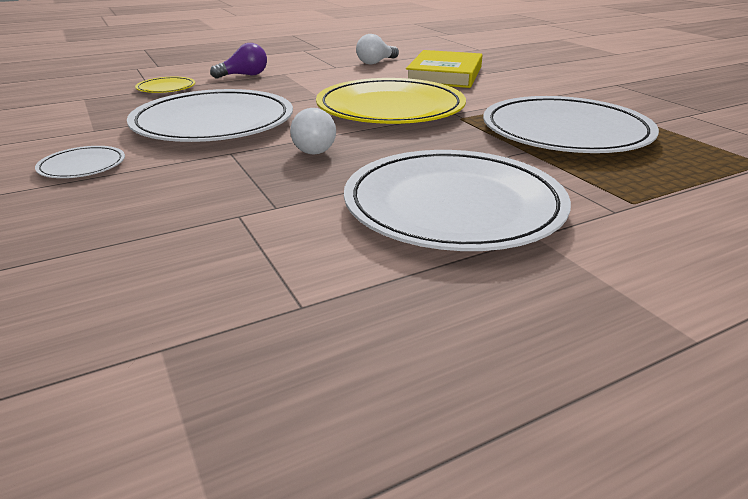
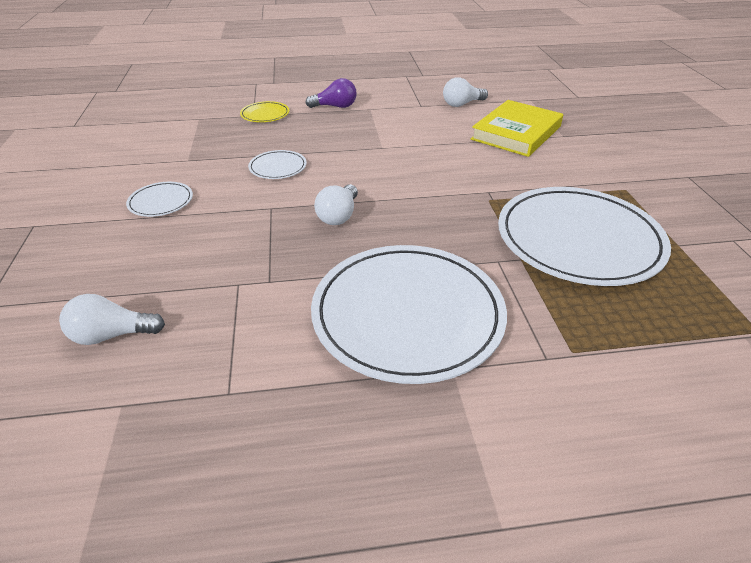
camera: 20 degrees right, 10 degrees up
white plate [127,89,293,142] -> white plate [248,150,307,179], size x0.43
yellow plate [316,78,466,124] -> none
none -> white light bulb [59,294,165,345]

